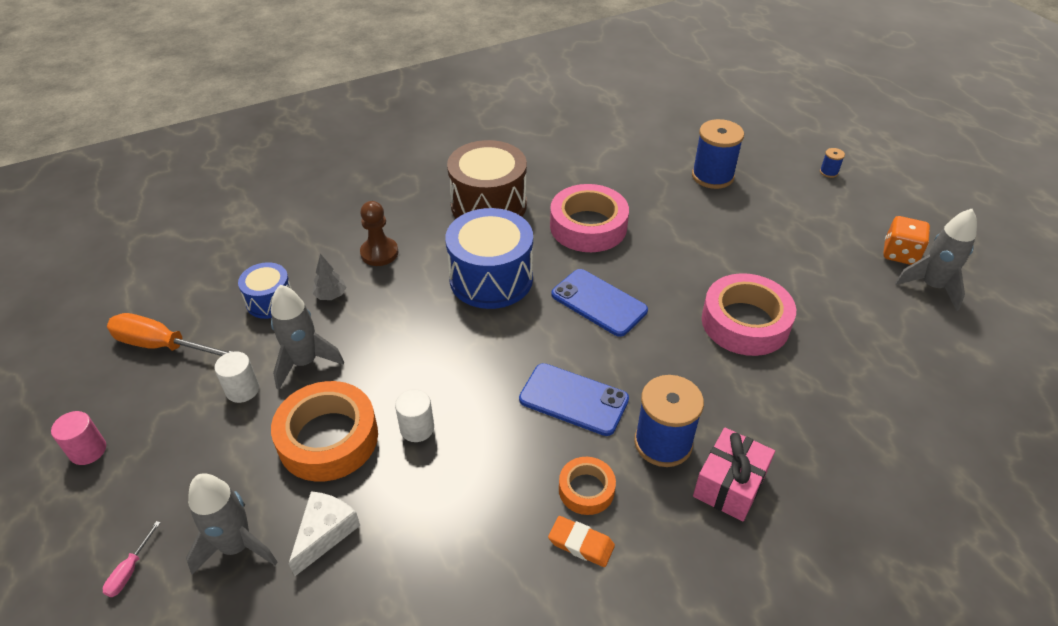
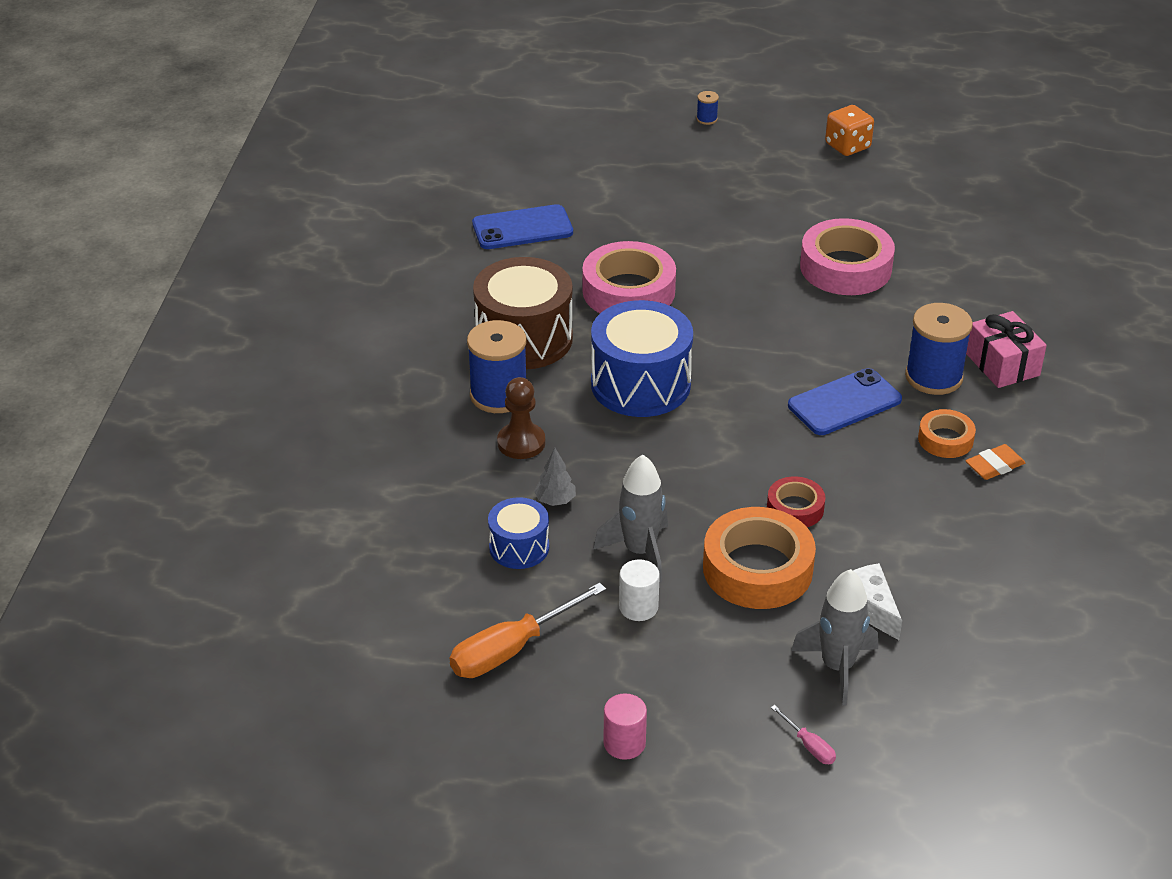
camera: 55 degrees left, 5 degrees down
white cylinder [395,389,434,442] -> red tape [767,476,825,527]
blue phone [551,269,648,337] -> blue phone moved to [472,204,573,249]
blue spool [692,119,744,189] -> blue spool moved to [467,320,526,413]
grey rocket [895,209,977,311] -> none

